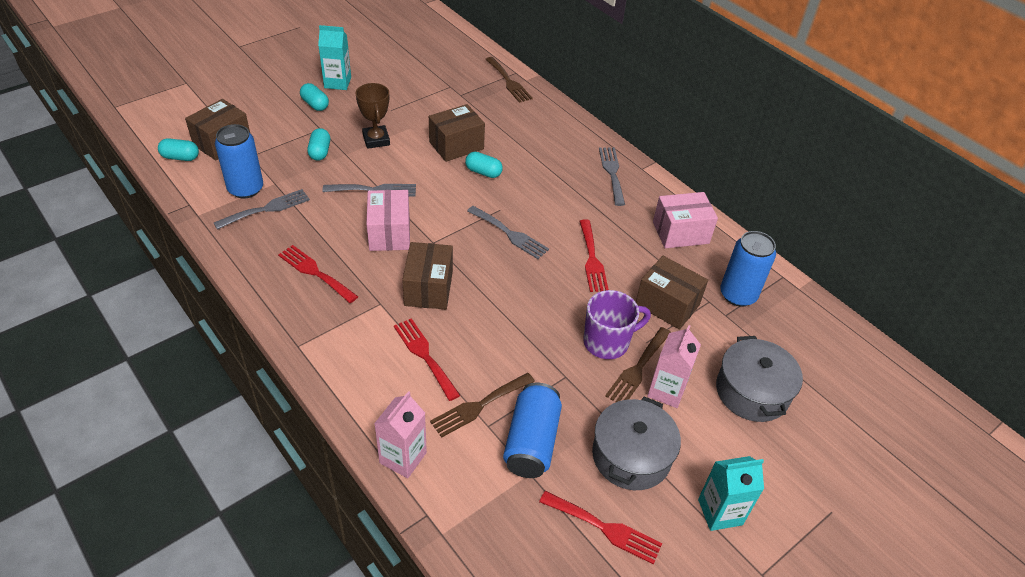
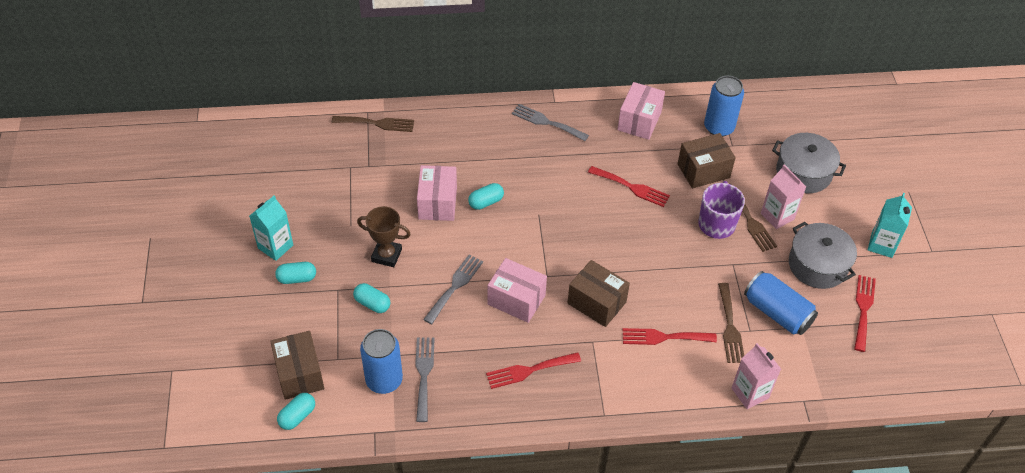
camera: 55 degrees left, 5 degrees up
brown box [429,104,485,162] -> pink box [417,165,457,221]
grey fork [467,206,549,259] -> none
red fork [539,491,662,565] -> red fork turned 45 degrees counterclockwise [854,275,876,352]

